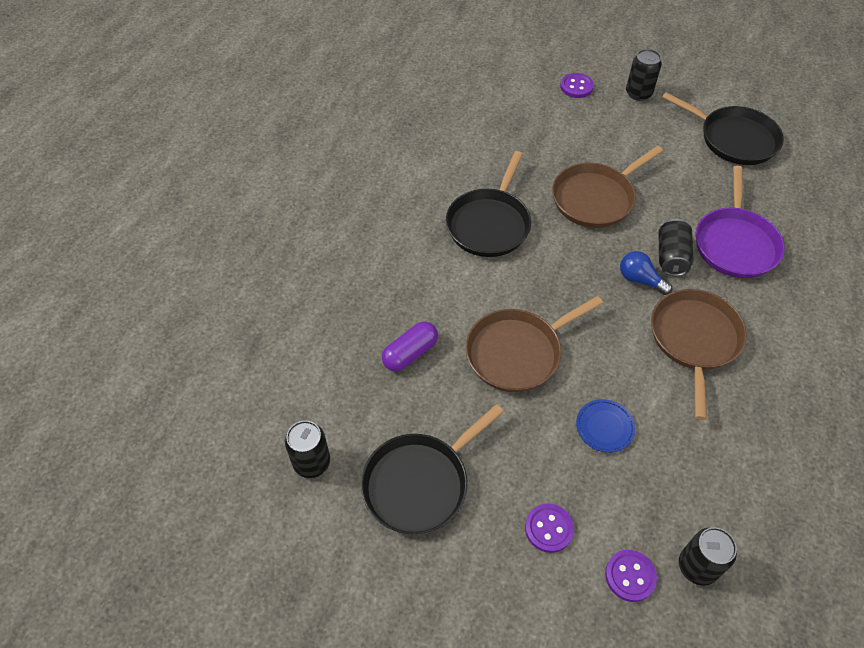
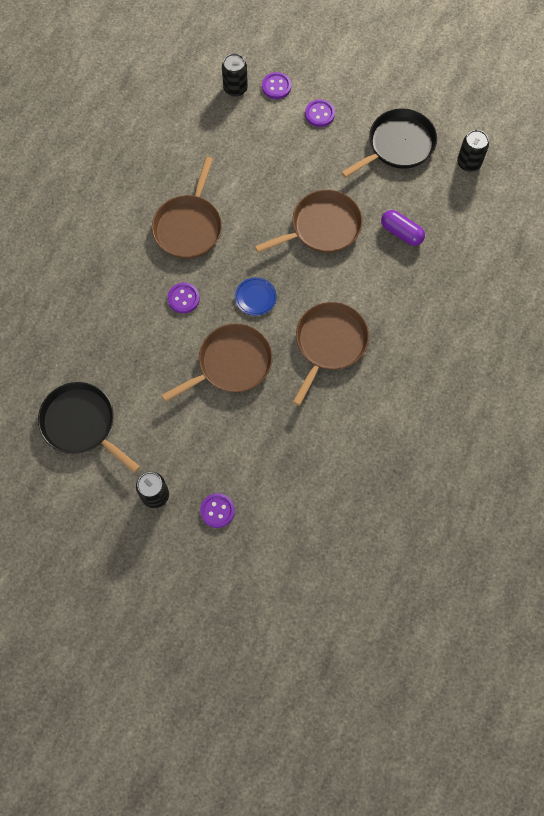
camera: 175 degrees left, 15 degrees up
purple capsule [382,321,438,371] -> purple capsule turned 75 degrees clockwise [381,210,425,246]
black pan [446,151,531,257] -> brown pan [293,302,369,406]
blue plate [576,399,635,453] -> blue plate moved to [235,277,277,316]
blue light bulb [620,251,672,295] -> none
black can [659,219,693,276] -> purple button [167,283,200,313]
purple pan [695,166,785,278] -> none

